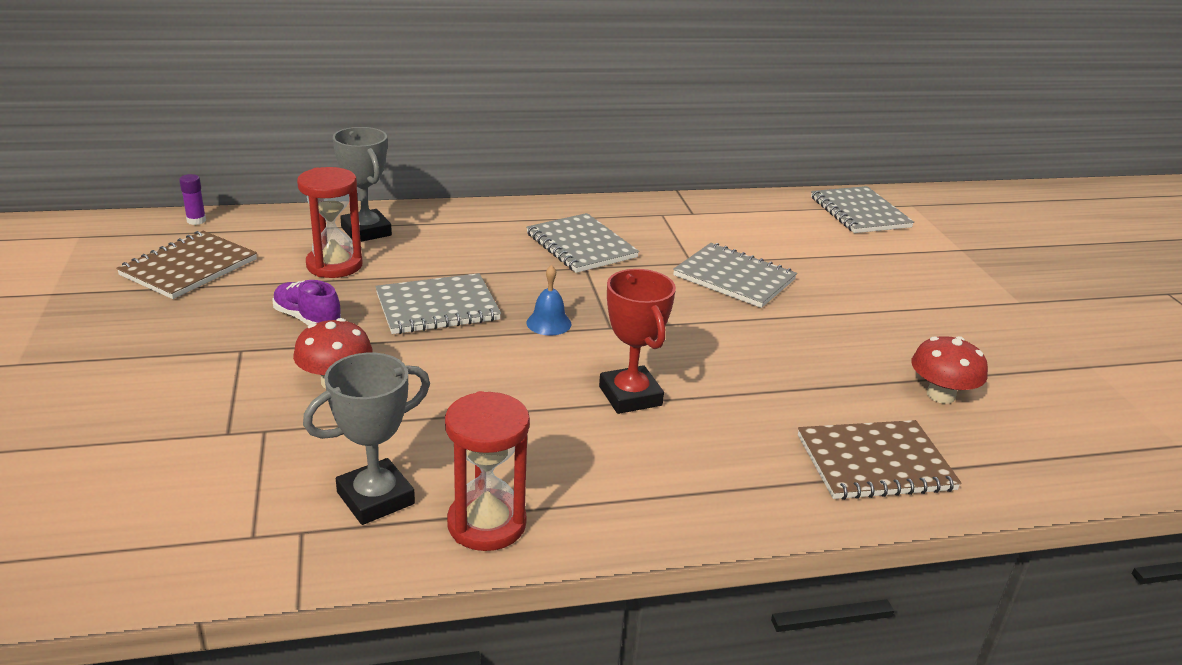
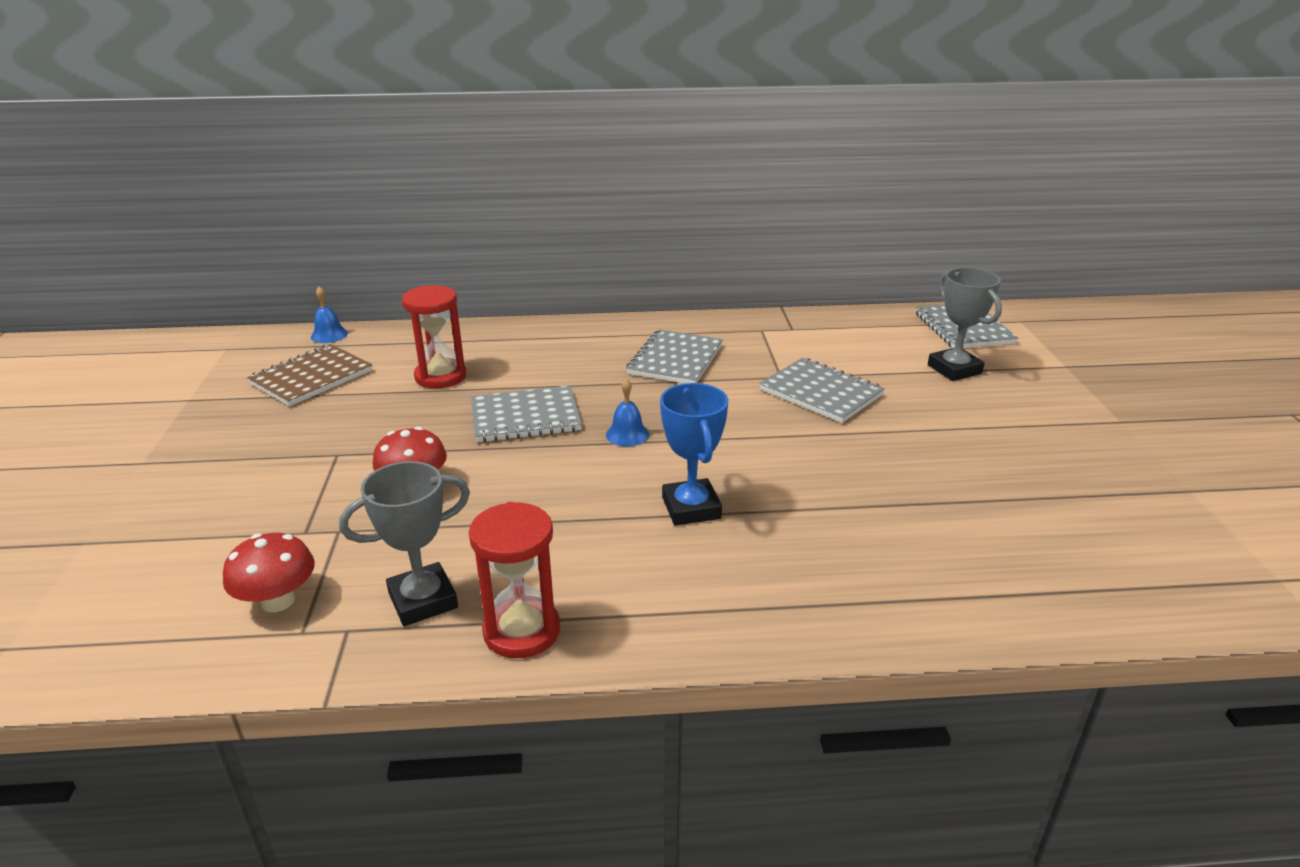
camera: 10 degrees right, 0 degrees up
purple glue stick [179,174,206,225] -> blue bell [311,287,348,343]
purple shoe [272,280,341,325] -> none
grey trophy [333,127,392,242] -> grey trophy moved to [928,267,1002,381]
grey notebook [526,213,639,273] -> grey notebook turned 45 degrees clockwise [626,329,723,384]
red trophy [599,269,676,414] -> blue trophy [660,383,728,526]
brown notebook [798,420,962,500] -> none
red mushroom [911,336,988,404] -> red mushroom moved to [223,533,315,612]

